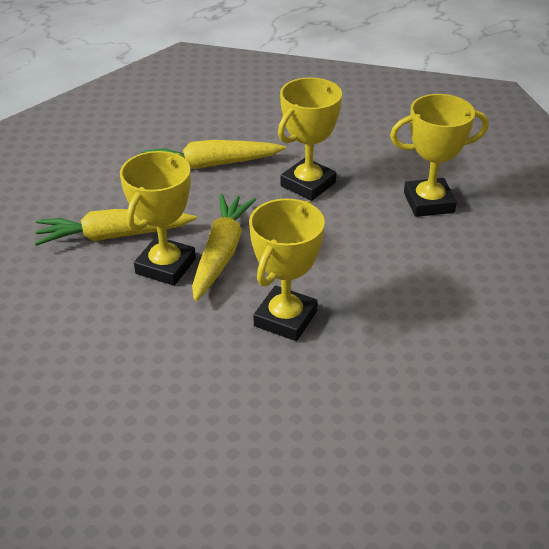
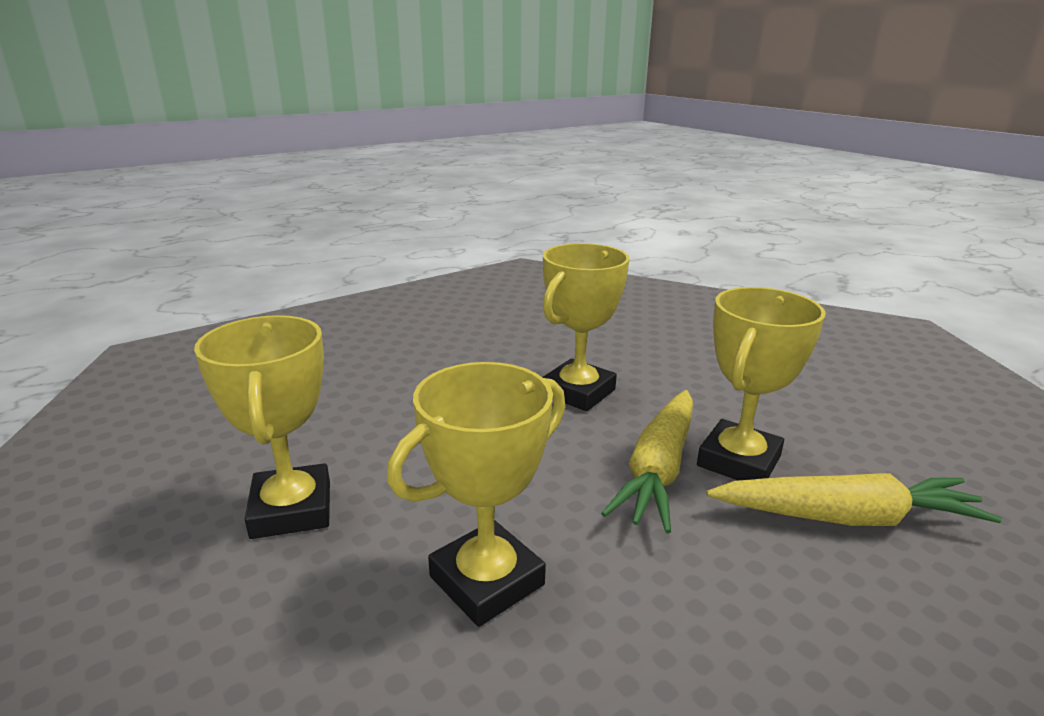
camera: 170 degrees left, 15 degrees down
yellow carrot [142,140,286,169] -> none
yellow trophy [390,94,489,217] -> yellow trophy turned 75 degrees clockwise [194,315,330,539]

